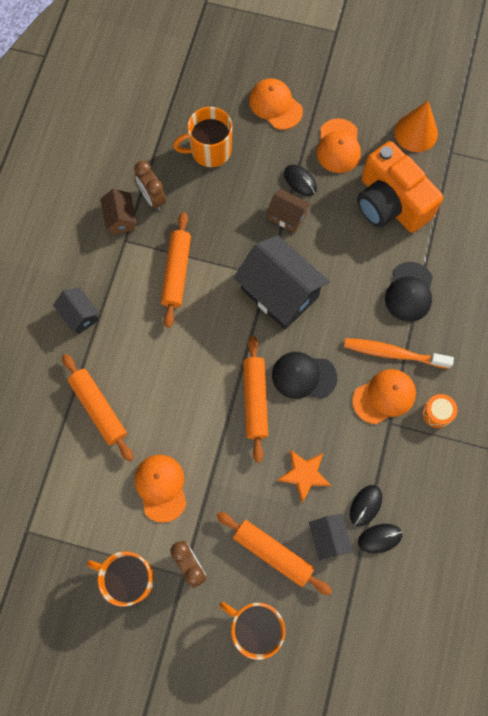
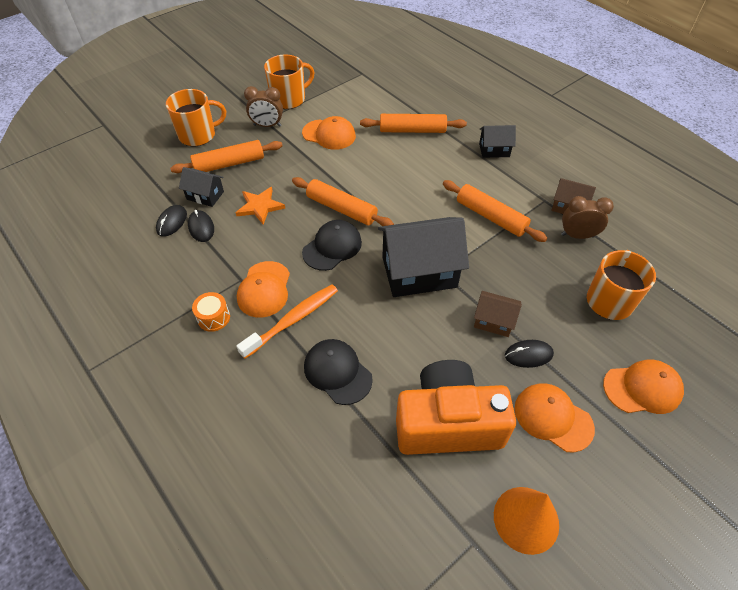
camera: 125 degrees right, 20 degrees down
brown house [266,189,311,233] -> brown house turned 45 degrees clockwise [474,291,522,337]

